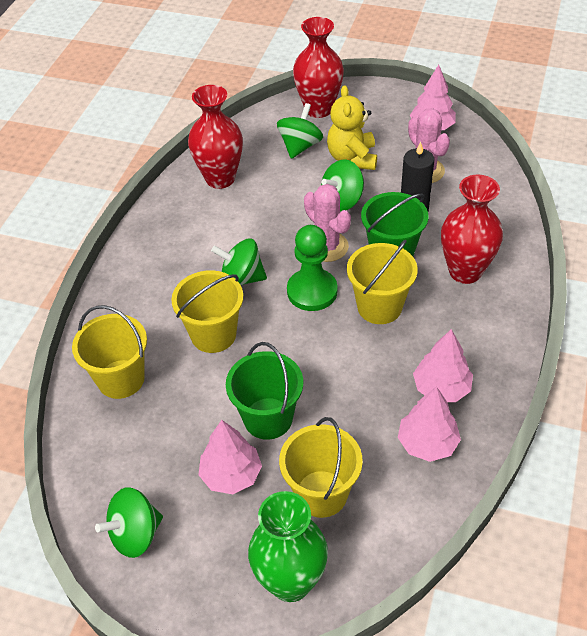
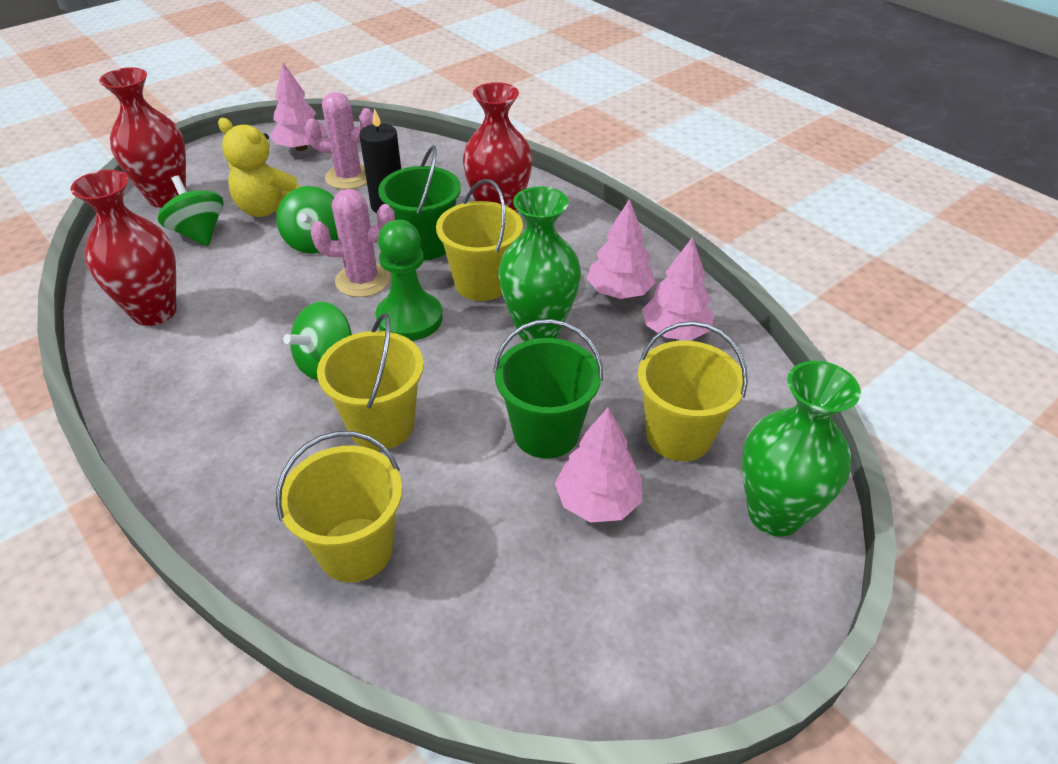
camera: 60 degrees left, 5 degrees down
green spinning top [95,487,163,558] -> none
none -> green vase [498,186,581,341]

